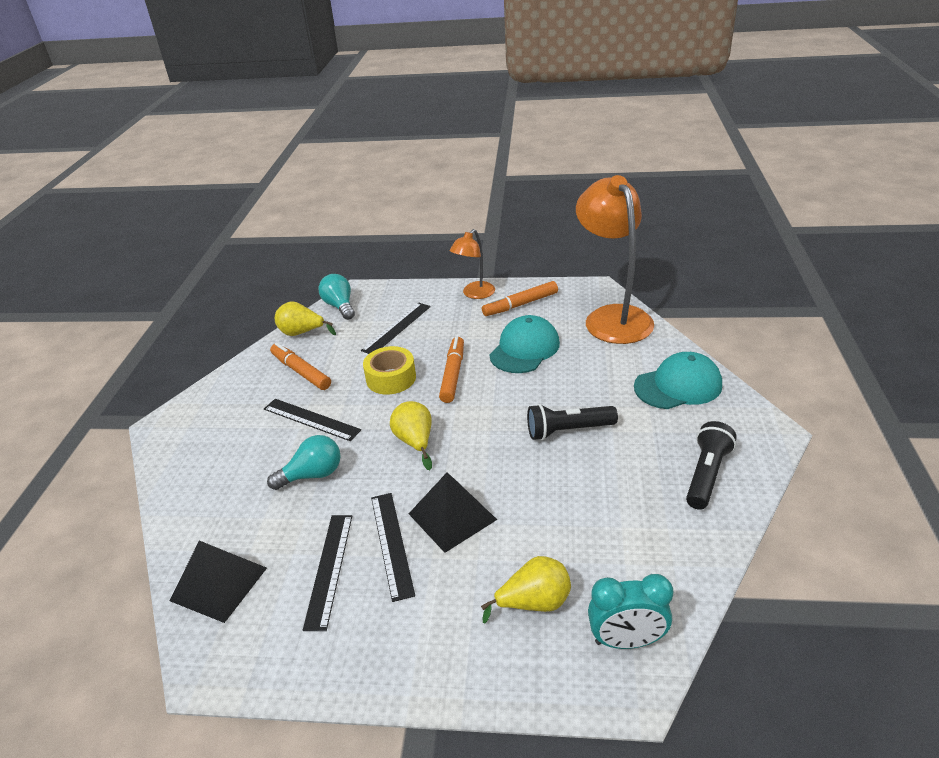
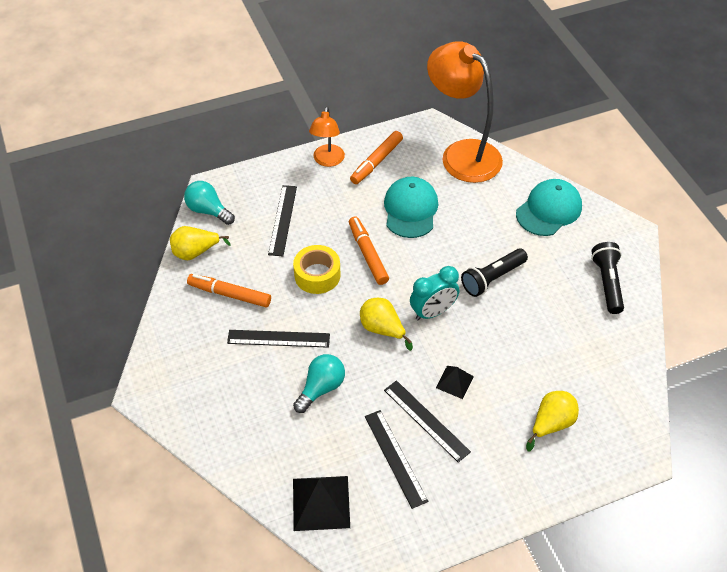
camera: 30 degrees left, 15 degrees up
black pyramid [409,472,497,553] -> black pyramid [436,366,474,399], size x0.57
turquoise clock [588,574,673,649] -> turquoise clock moved to [410,266,459,321]

